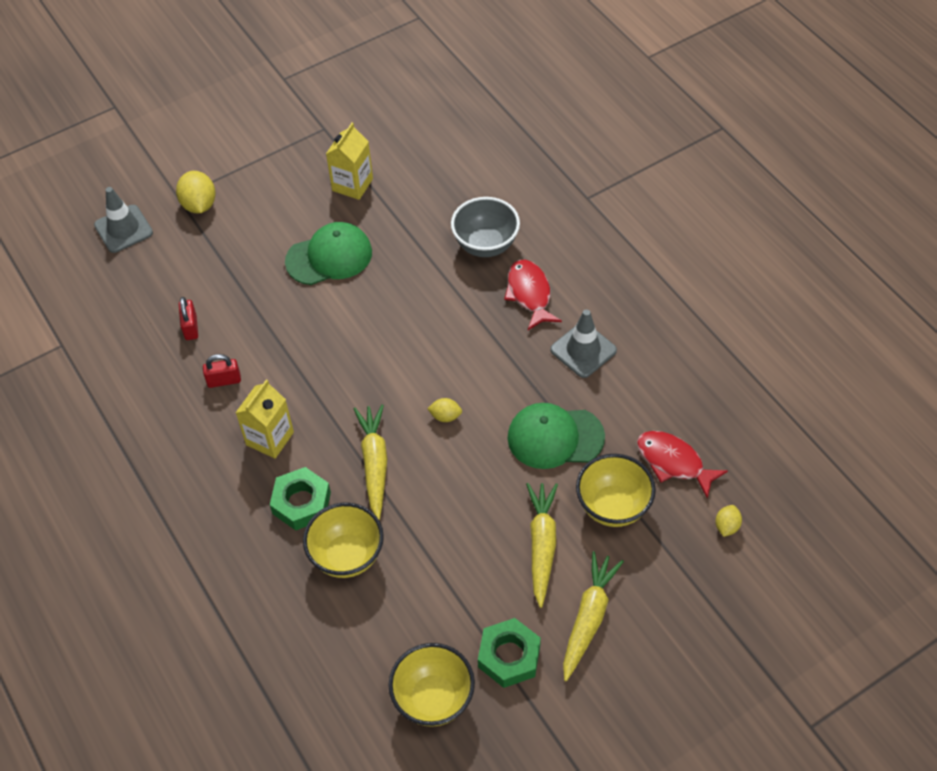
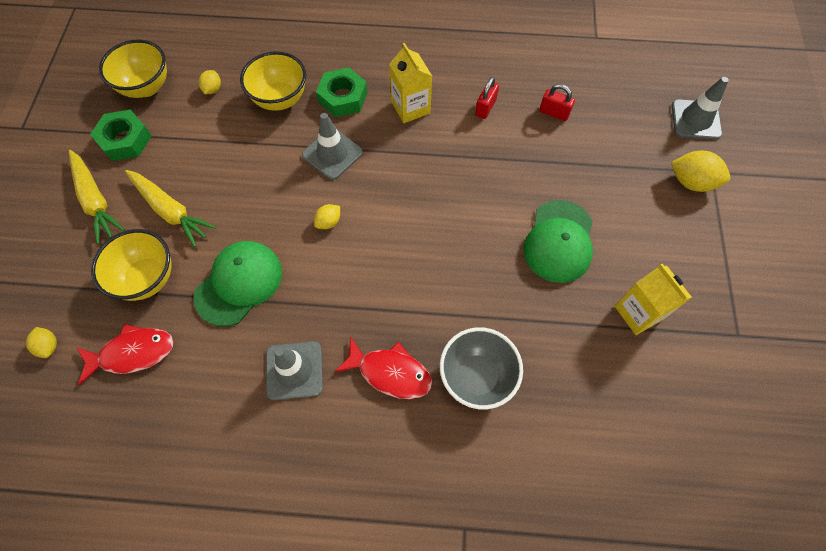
camera: 125 degrees right, 10 degrees up
yellow carrot [354,405,387,520] -> grey traffic cone [302,113,363,180]
none -> yellow lemon [199,70,221,94]

